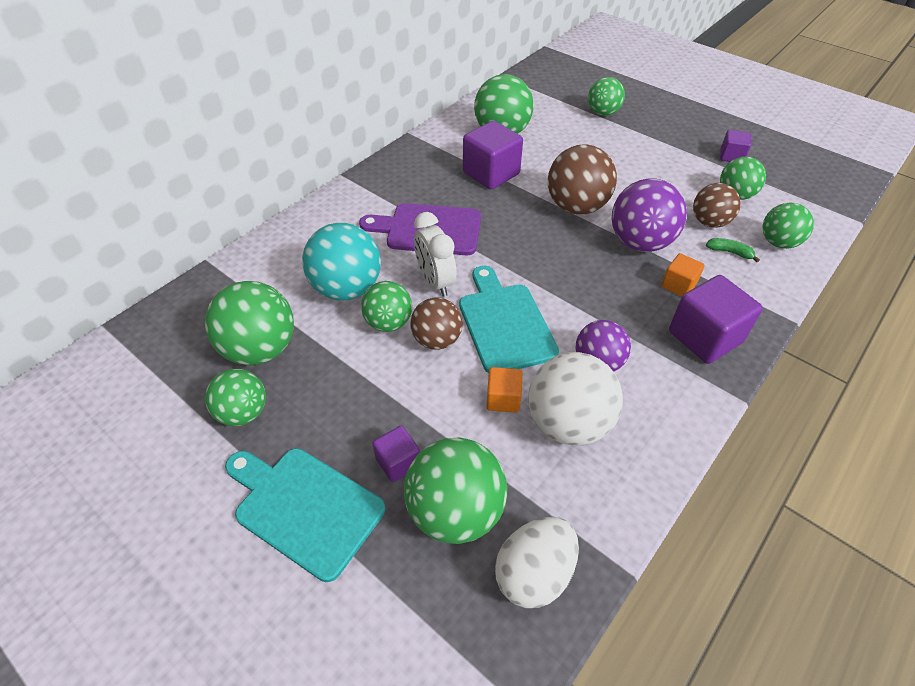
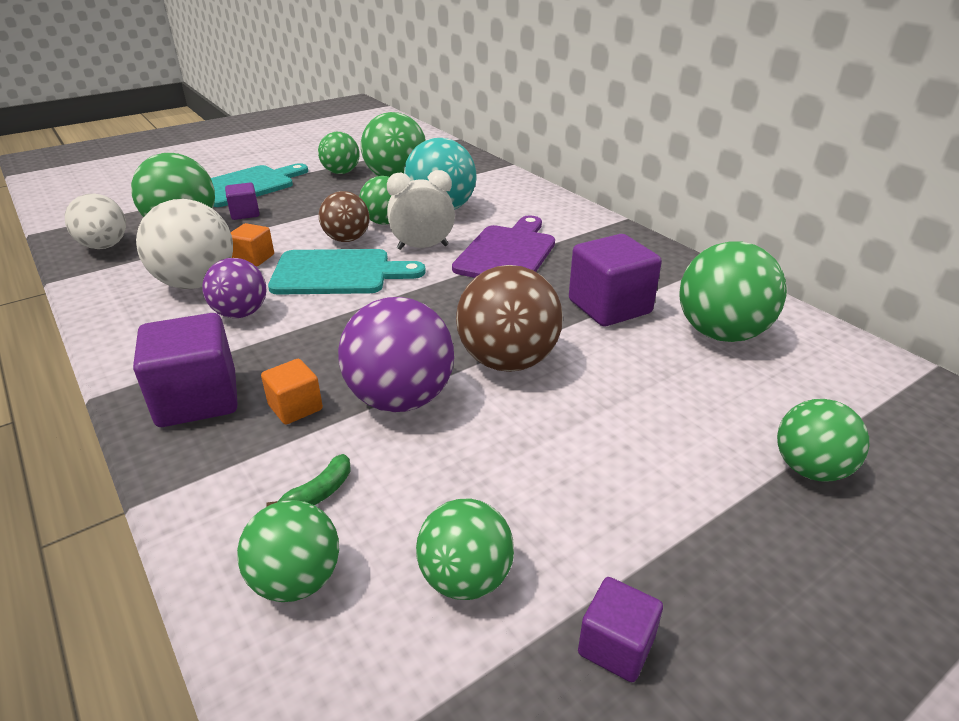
camera: 105 degrees right, 15 degrees down
brown ball [693,183,741,228] -> none

